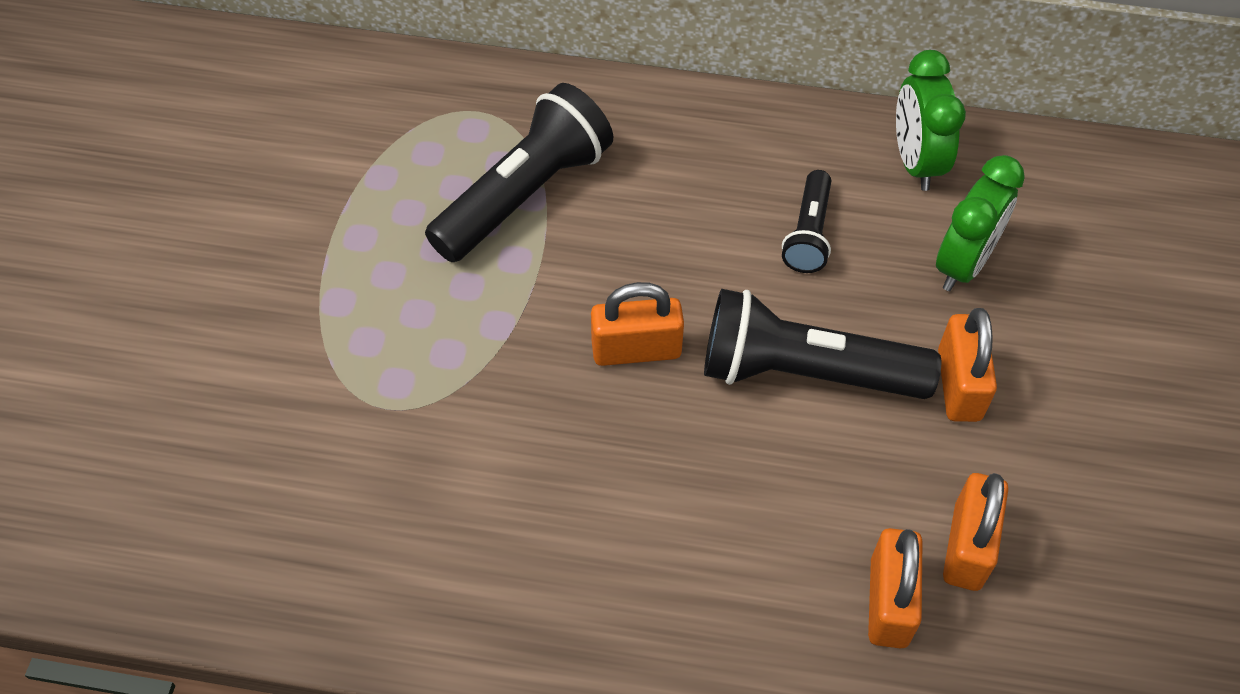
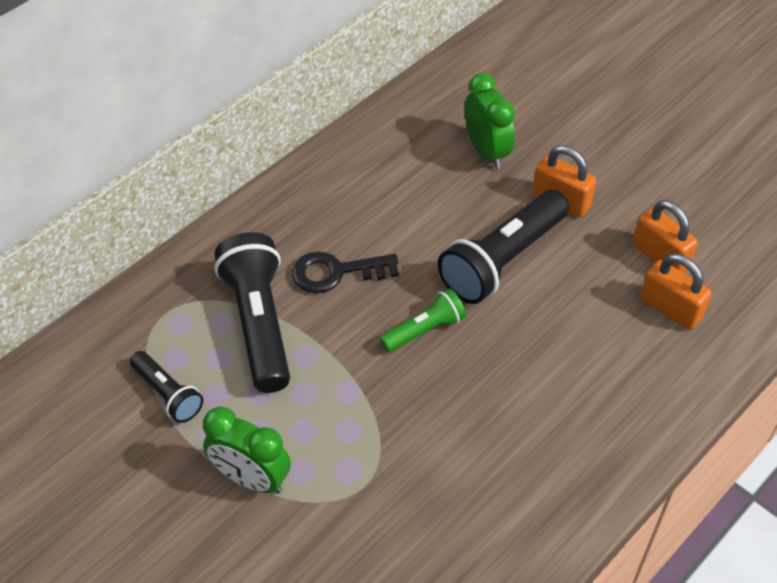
camera: 55 degrees left, 5 degrees down
orange padlock [591,282,684,366] -> green flashlight [380,288,466,352]
black flashlight [782,170,831,273] -> black flashlight moved to [130,351,203,423]
green clock [896,50,966,191] -> green clock moved to [203,407,291,494]
none -> black key [292,251,399,293]

